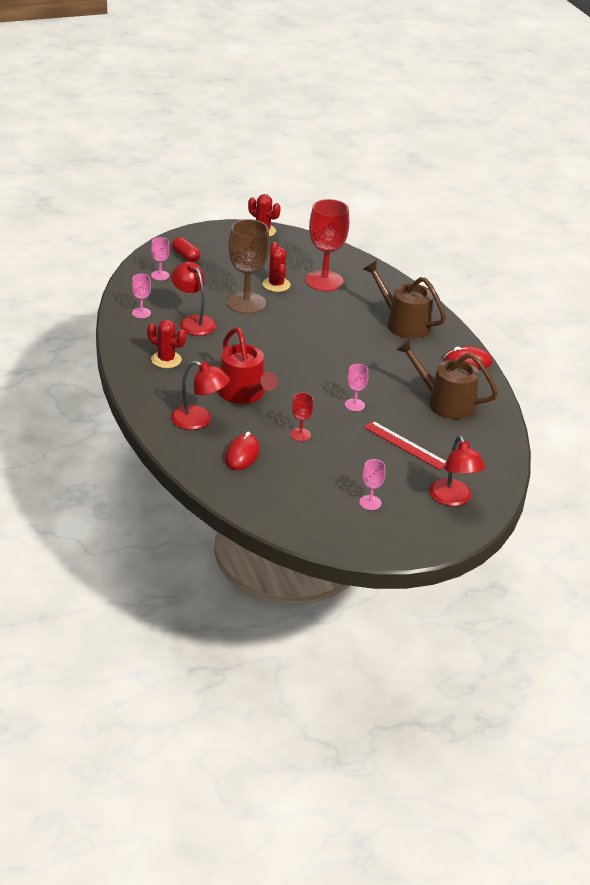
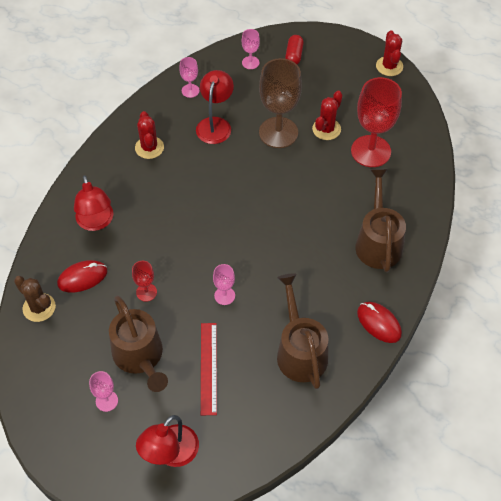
camera: 50 degrees right, 20 degrees up
red watering can [218,328,278,404] -> none
none -> brown cactus [14,276,56,322]
none -> brown watering can [109,295,168,392]

